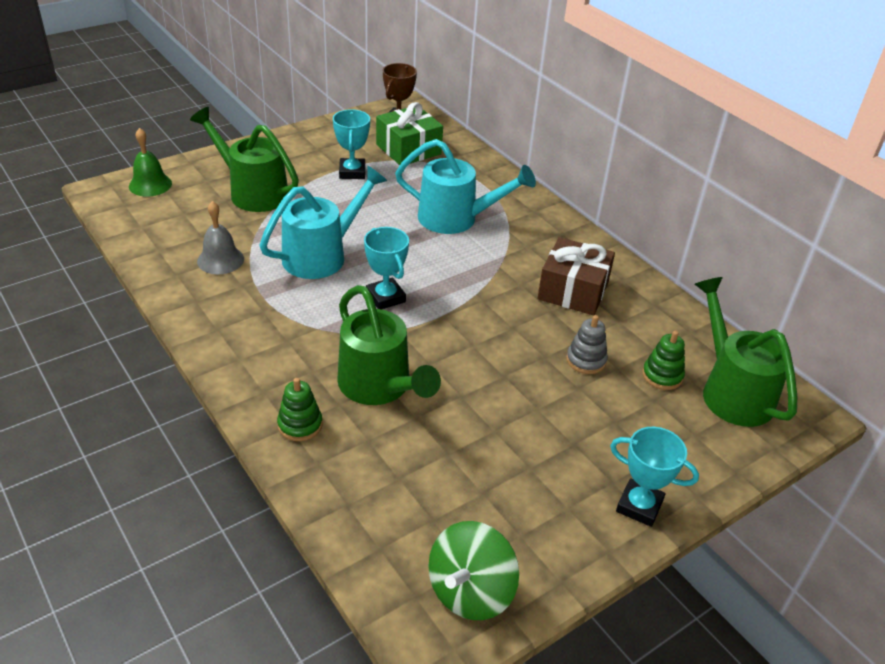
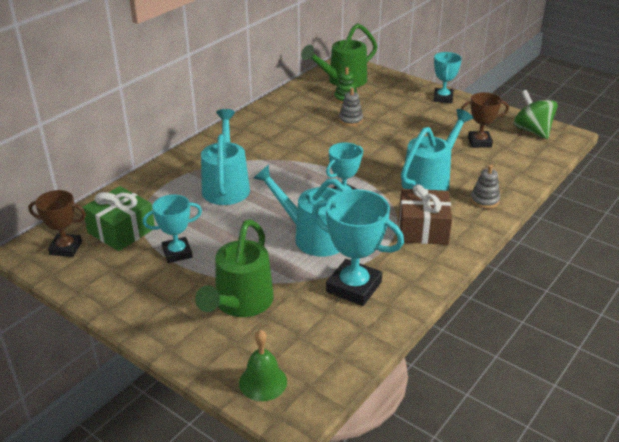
camera: 105 degrees left, 5 degrees down
grey bell [197,201,244,274] -> turquoise trophy [312,189,404,306]
green stacking toy [277,378,323,441] -> grey stacking toy [471,165,500,209]
green watering can [337,285,441,405] -> turquoise watering can [401,109,473,191]
green spinning top [428,521,519,620] -> green spinning top turned 135 degrees counterclockwise [513,90,558,139]
brown gift [537,237,615,315] -> brown gift moved to [399,184,452,245]
none -> brown trophy [461,92,509,148]

